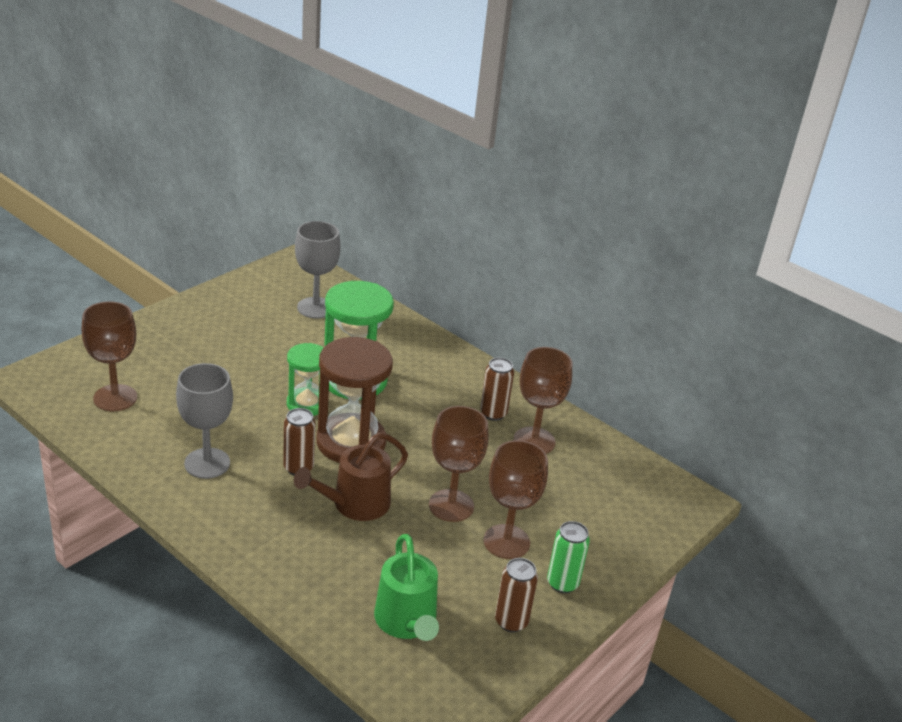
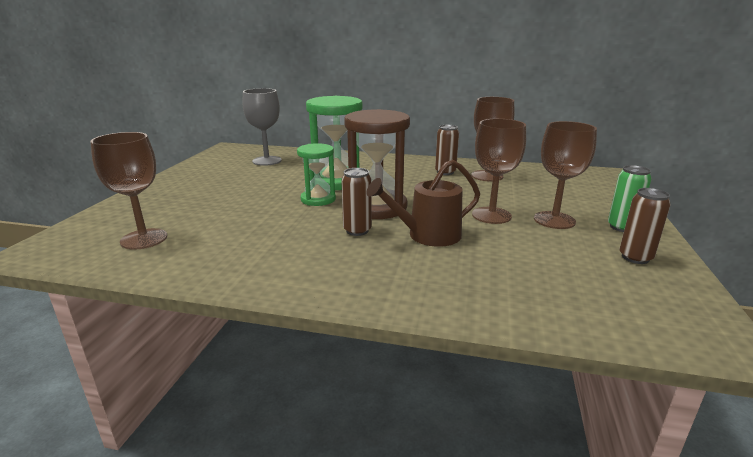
camera: 25 degrees left, 10 degrees down
grey goblet [176,363,233,479] -> none
brown watering can [294,433,408,521] -> brown watering can turned 45 degrees clockwise [366,159,480,247]
green watering can [374,534,439,641] -> none

